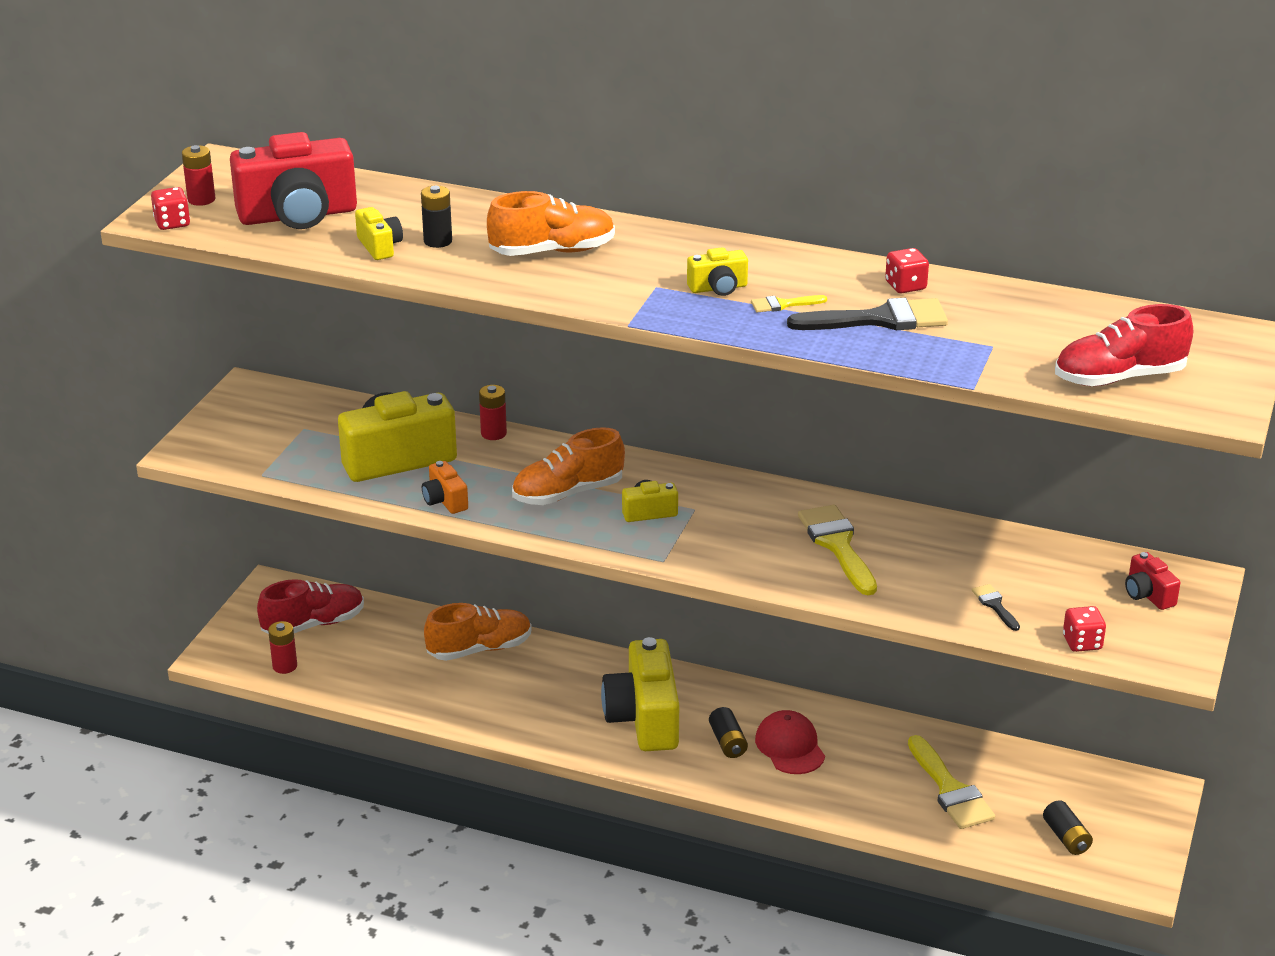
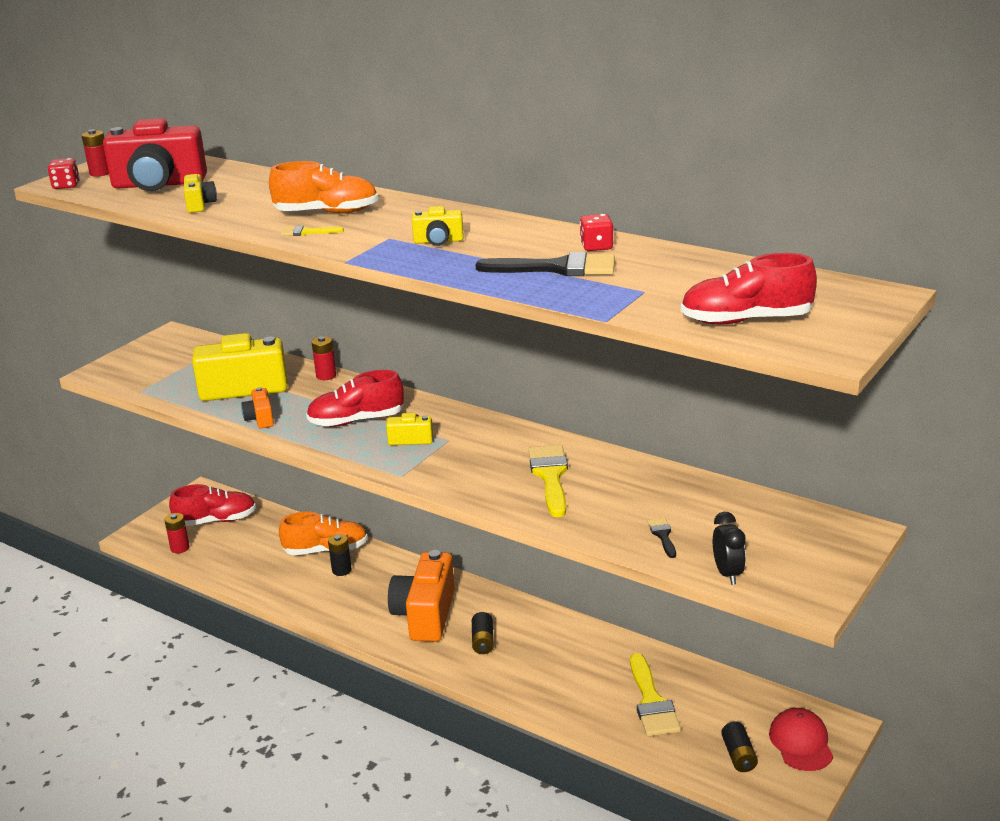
camera: 15 degrees right, 5 degrees down
black battery [421,186,452,248] -> black battery moved to [328,534,352,576]
orange shoe [512,427,625,505] -> red shoe [306,370,404,427]
yellow camera [601,637,679,751] -> orange camera [388,550,455,642]
yellow brush [751,295,827,312] -> yellow brush moved to [281,225,344,236]
red cap [755,710,825,774] -> red cap moved to [769,708,833,771]
red dice [1063,606,1106,652] -> black clock [713,512,746,585]
red camera [1125,552,1180,610] -> none

